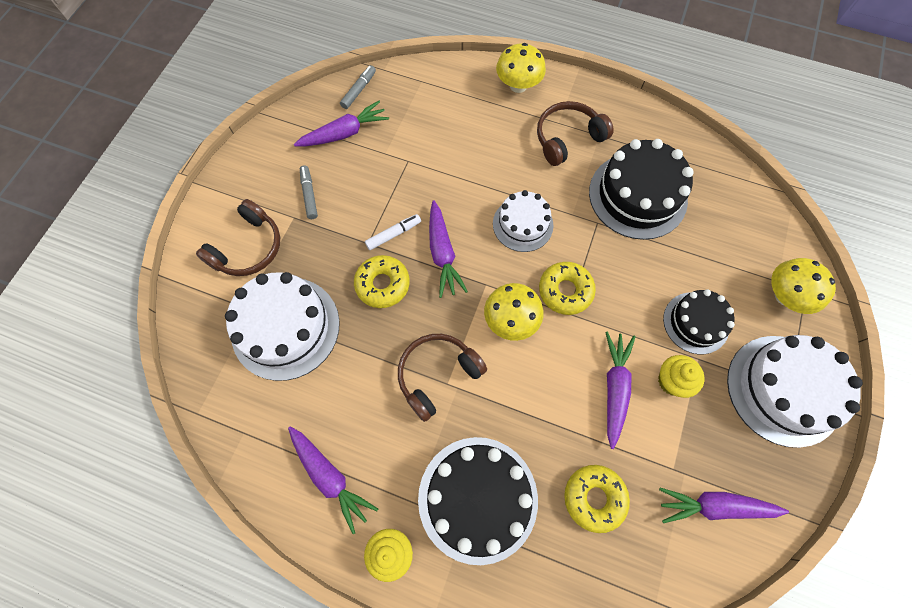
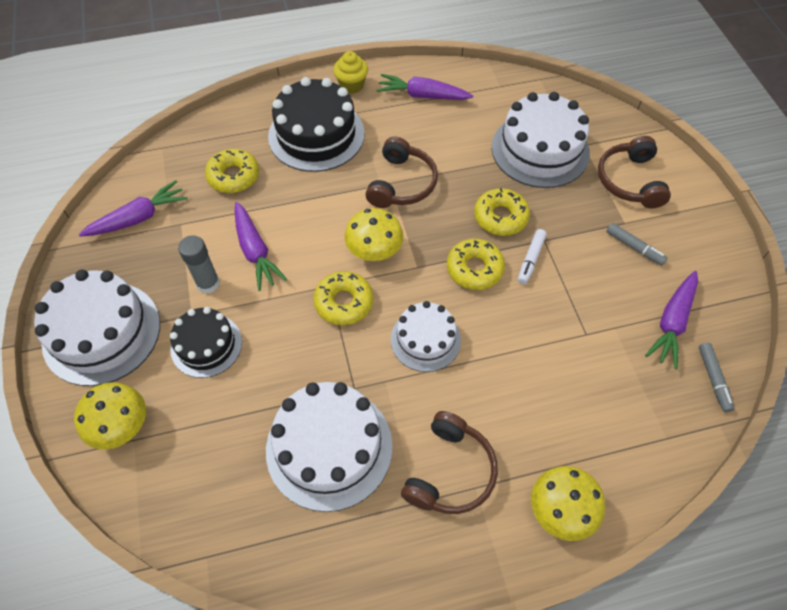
camera: 145 degrees right, 10 degrees down
purple carrot [429,200,468,298] -> yellow donut [447,239,505,290]
black cake [589,139,694,240] -> white cake [266,382,393,512]
yellow cupcake [658,355,704,398] -> grey glue stick [178,235,220,294]

